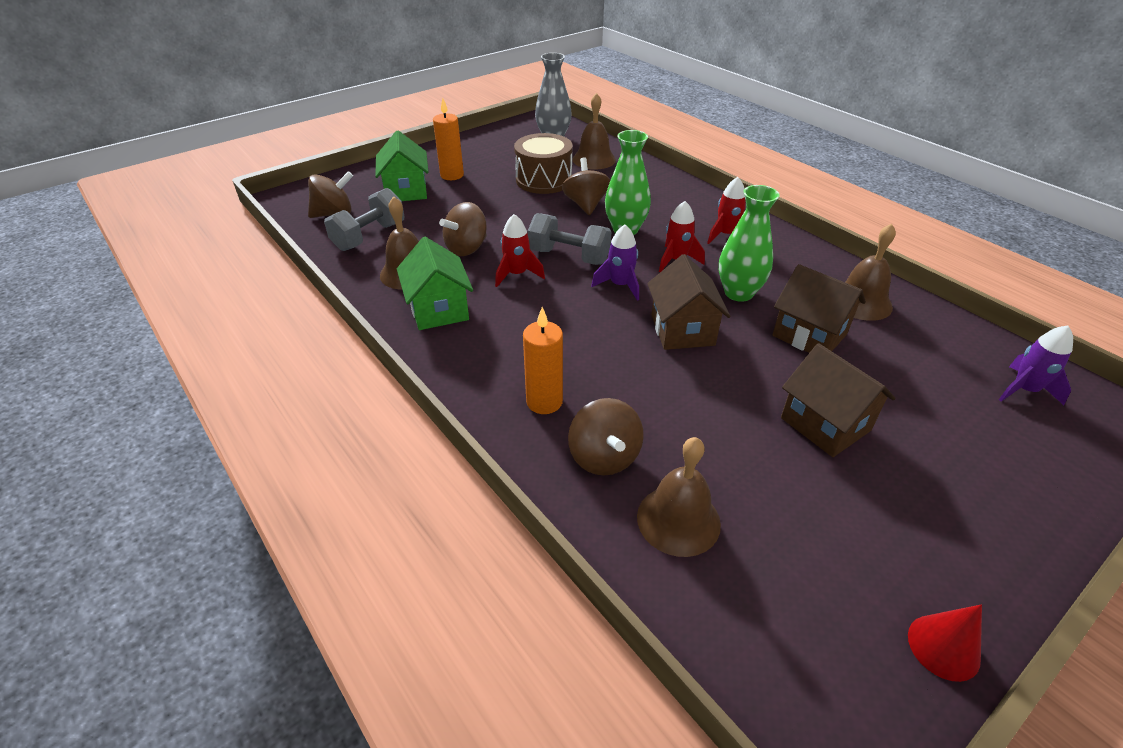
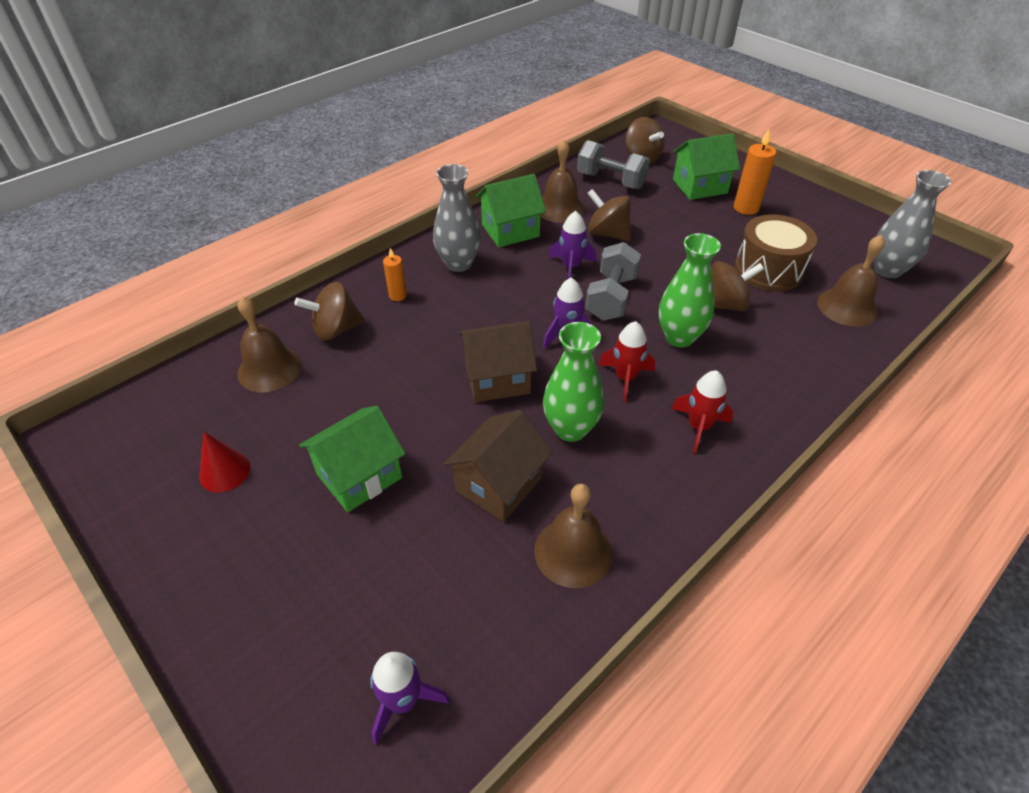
camera: 85 degrees right, 5 degrees up
red rocket [495,214,545,287] -> purple rocket [549,211,597,279]
orange candle [523,307,563,414] -> orange candle [383,248,407,301], size x0.61
brown house [781,343,896,457] -> green house [299,406,405,512]
red cone [908,604,982,682] -> red cone moved to [199,432,250,492]
none -> grey vase [433,164,481,272]

